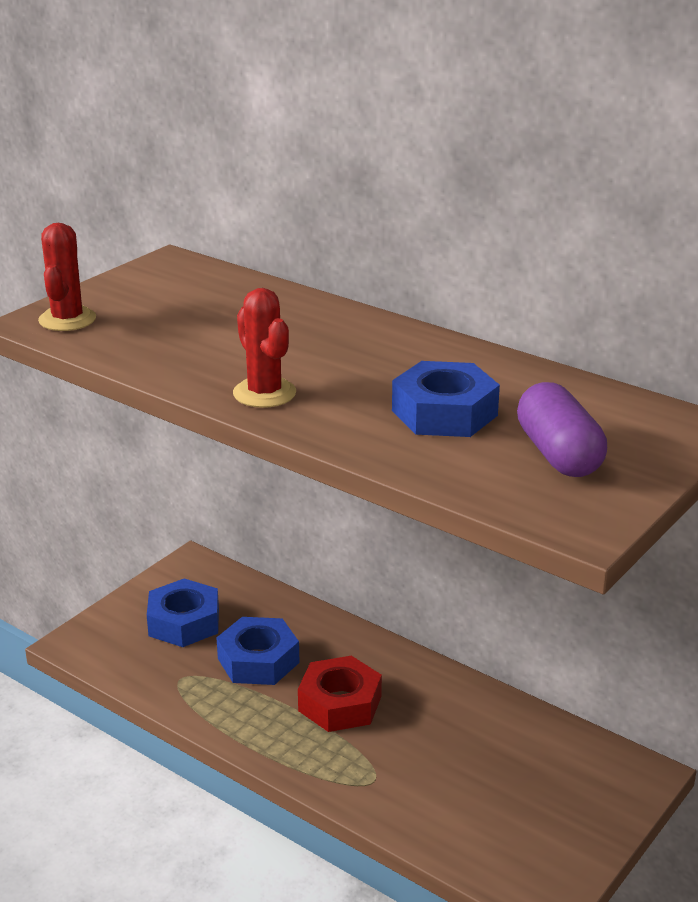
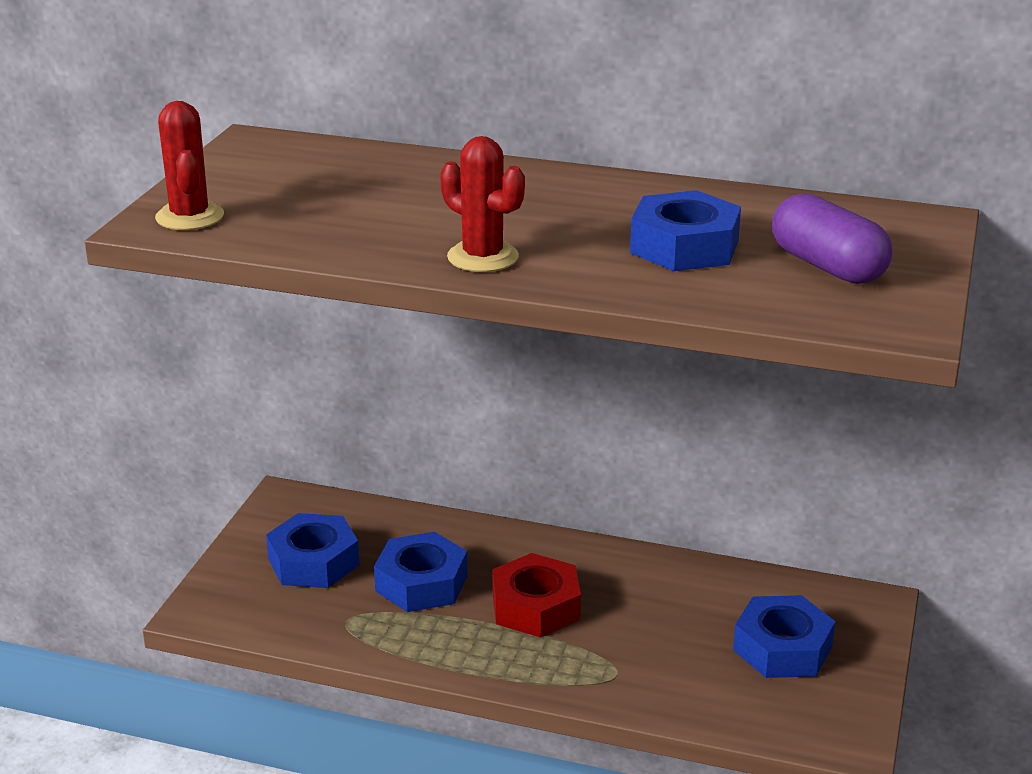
camera: 20 degrees left, 0 degrees up
none -> blue nut [733,595,835,678]

